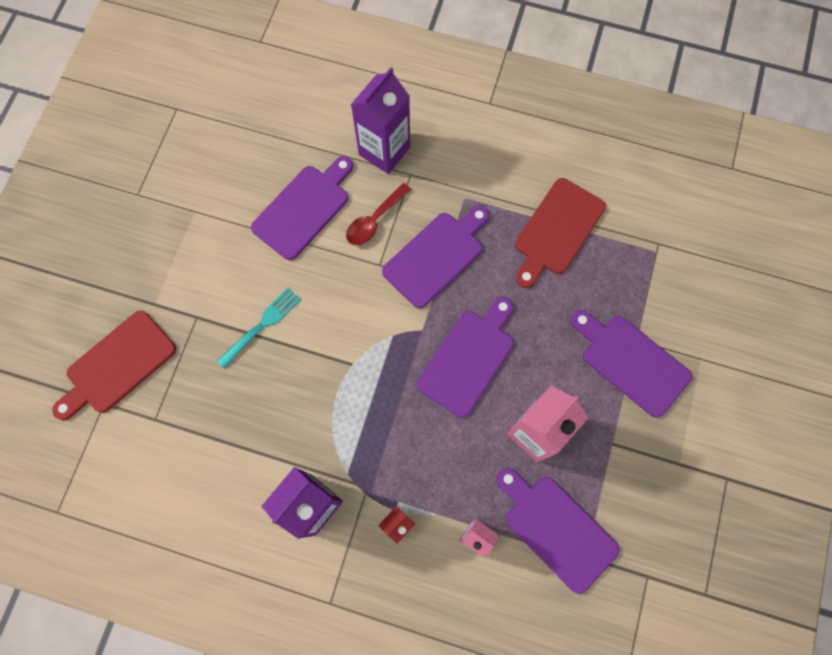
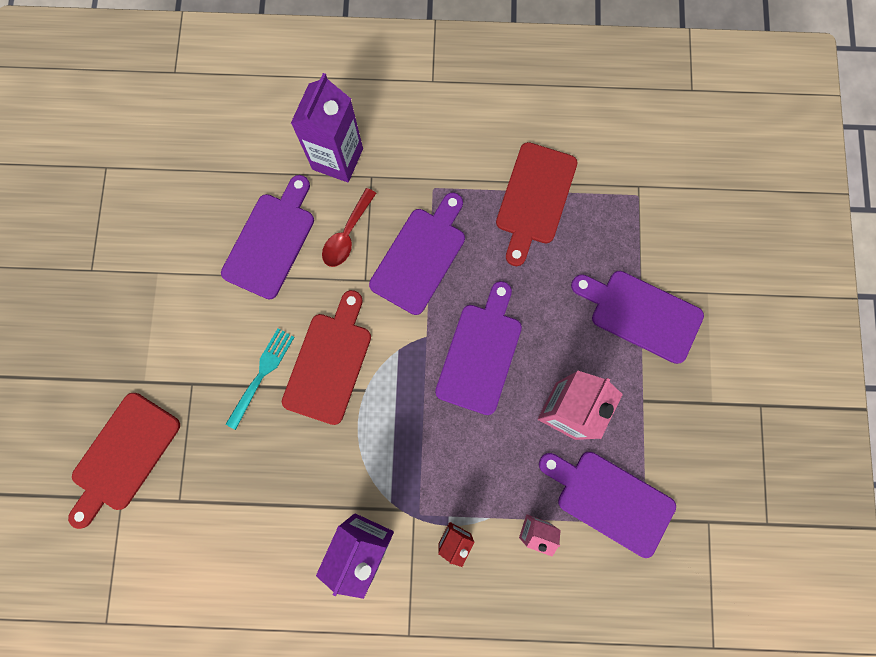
camera: 15 degrees left, 5 degrees up
none -> red cutting board [282,290,371,425]

